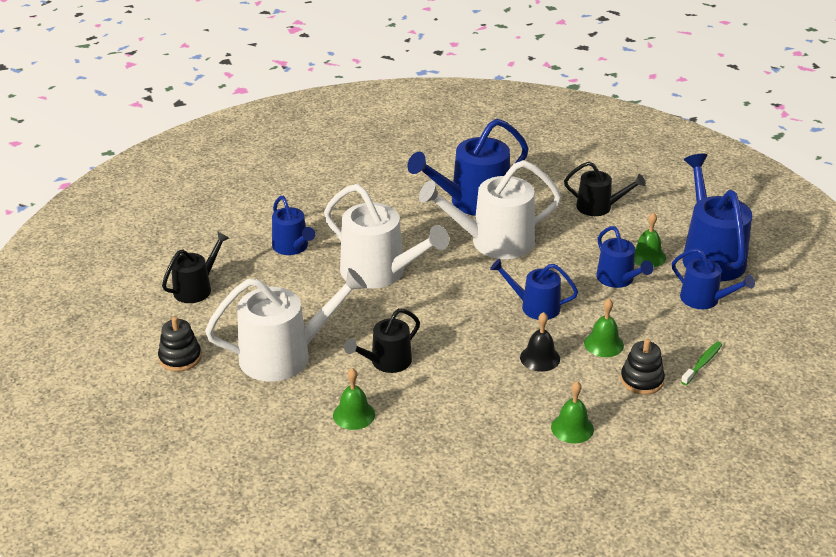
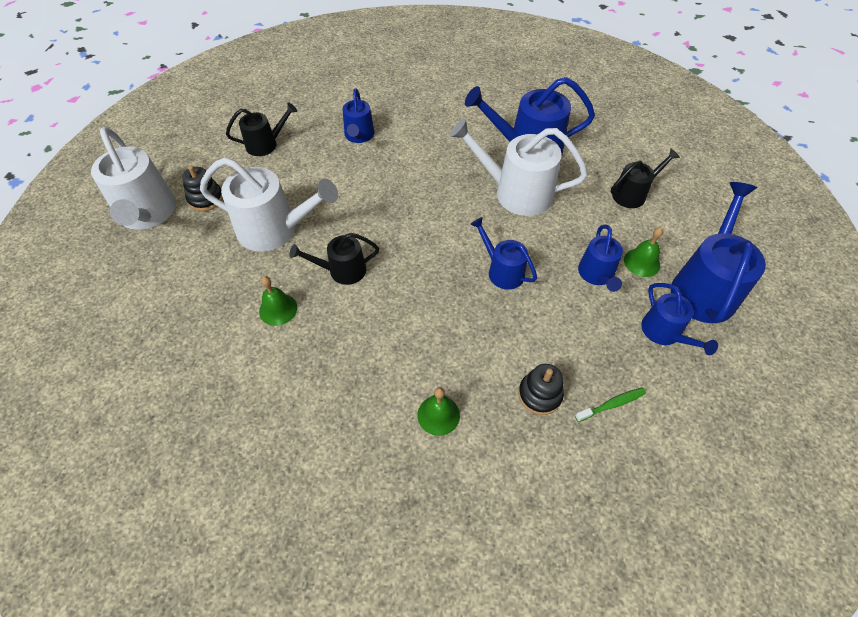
camera: 30 degrees right, 20 degrees up
white watering can [324,184,449,289] -> white watering can moved to [91,127,176,230]
black bell [520,312,560,372] -> none
black watering can [564,162,646,216] -> black watering can turned 75 degrees counterclockwise [611,149,680,208]
green bell [584,299,624,357] -> none

